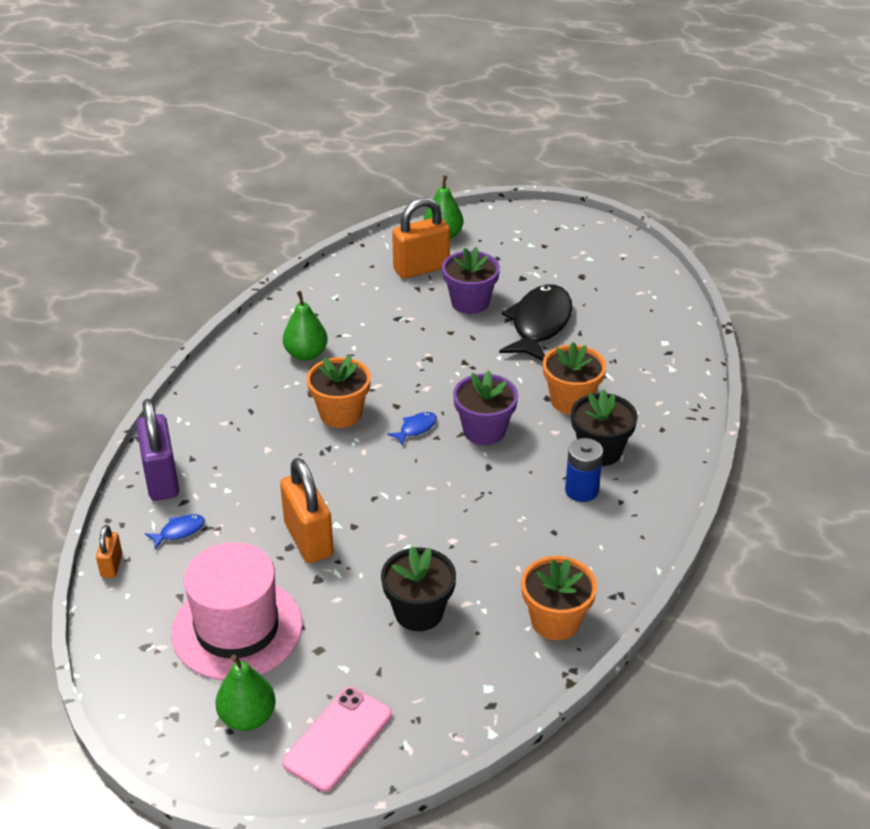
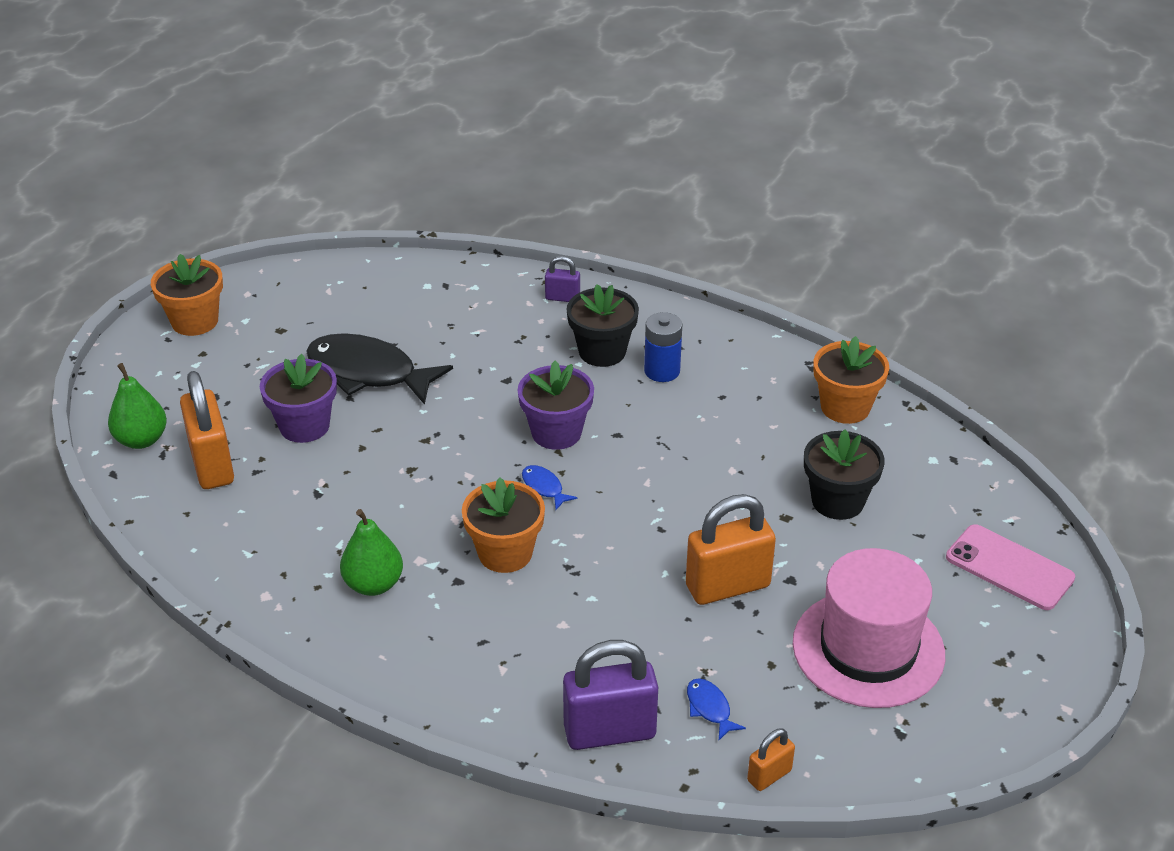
camera: 85 degrees left, 0 degrees up
orange padlock [96,525,122,578] -> orange padlock turned 45 degrees counterclockwise [747,728,795,791]
green pear [215,654,276,731] -> none
orange flower pot [543,342,606,414] -> orange flower pot moved to [151,254,223,336]
none -> purple padlock [545,256,580,302]

